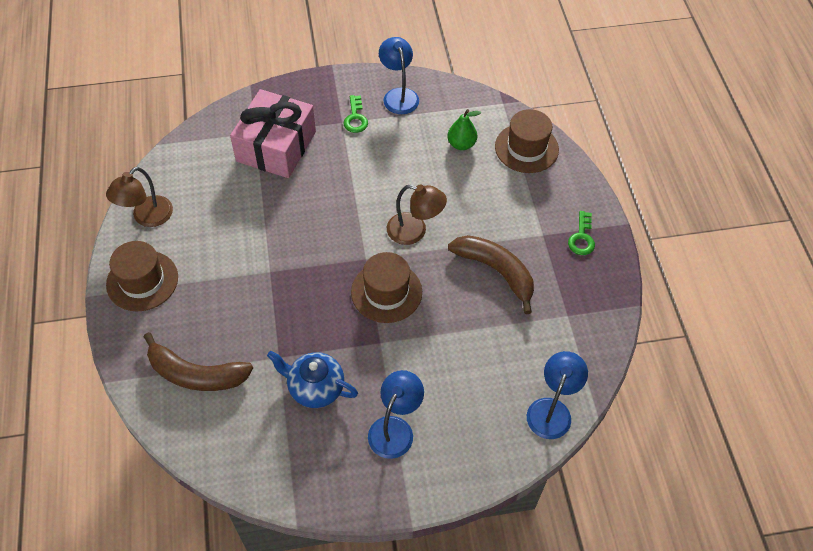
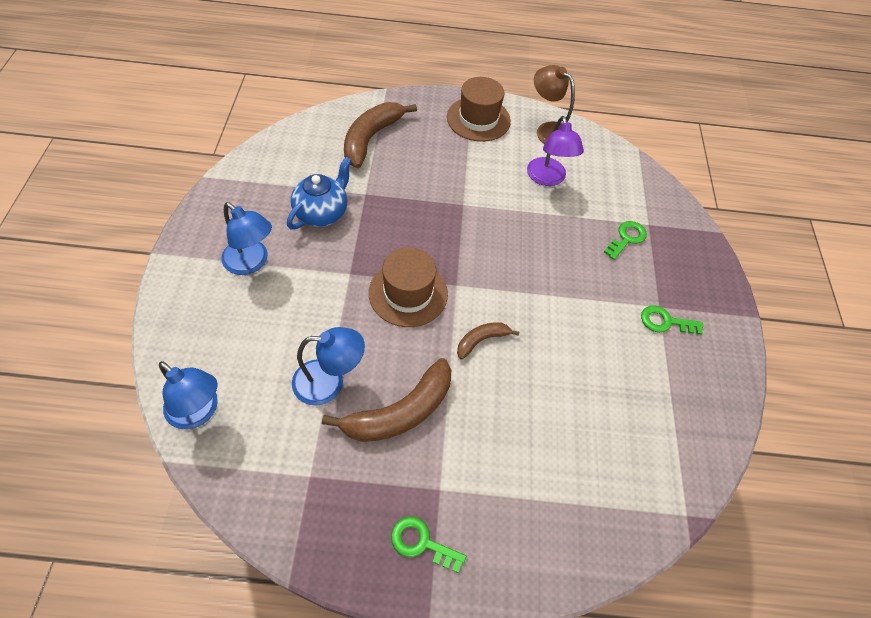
camera: 100 degrees right, 0 degrees up
pink gift [230,89,316,178] -> green key [604,221,647,260]
blue lamp [379,37,419,114] -> blue lamp moved to [292,327,365,406]
brown lamp [387,184,447,245] -> brown banana [457,322,519,360]
green pear [447,109,481,150] -> none
brown hat [495,109,559,173] -> none
none -> purple lamp [527,116,584,186]

